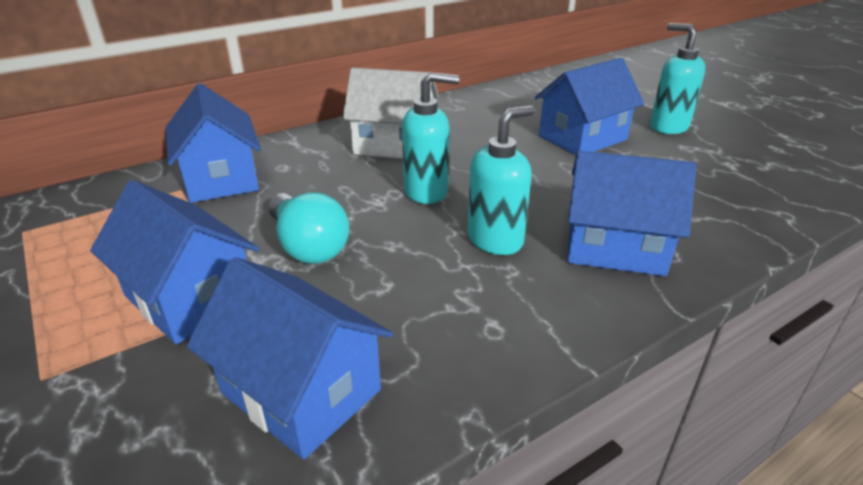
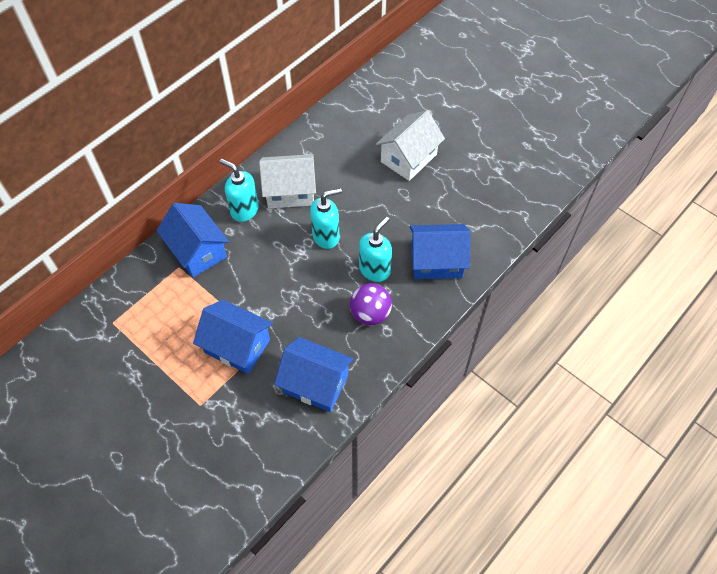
camera: 15 degrees left, 25 degrees up
turquoise light bulb [268,193,349,264] -> none
blue house [535,58,645,155] -> white house [376,110,445,181]
turquoise soap dispenser [650,23,705,134] -> turquoise soap dispenser moved to [220,159,259,222]
none -> purple ball [350,283,392,325]

